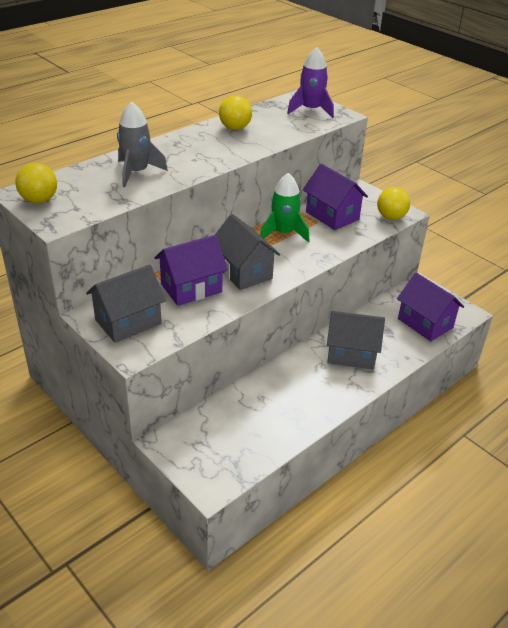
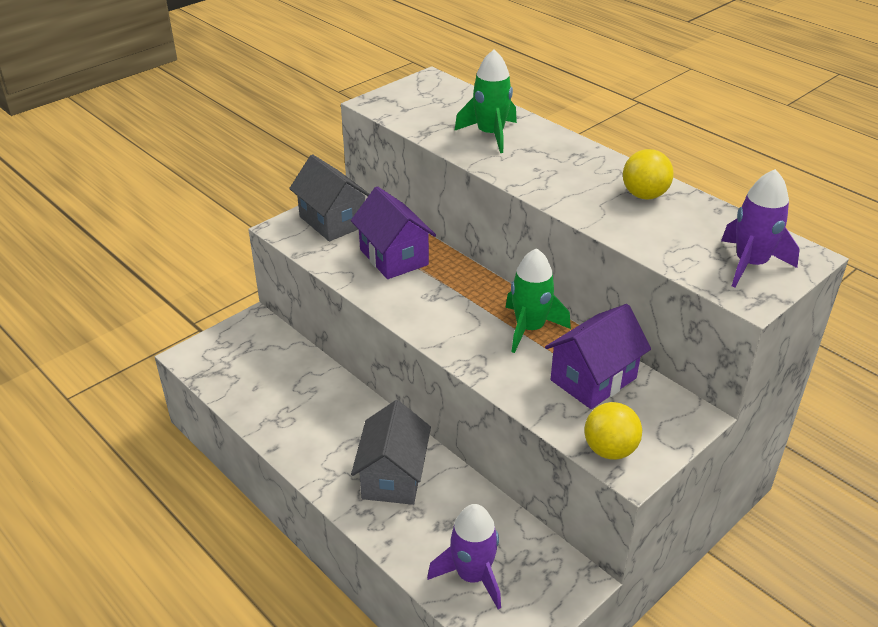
camera: 90 degrees right, 0 degrees up
yellow ball [15,163,57,203] -> none
grey rocket [117,101,168,187] -> green rocket [454,50,517,153]
grey house [215,214,280,290] -> none
purple house [397,273,464,341] -> purple rocket [427,504,501,610]

